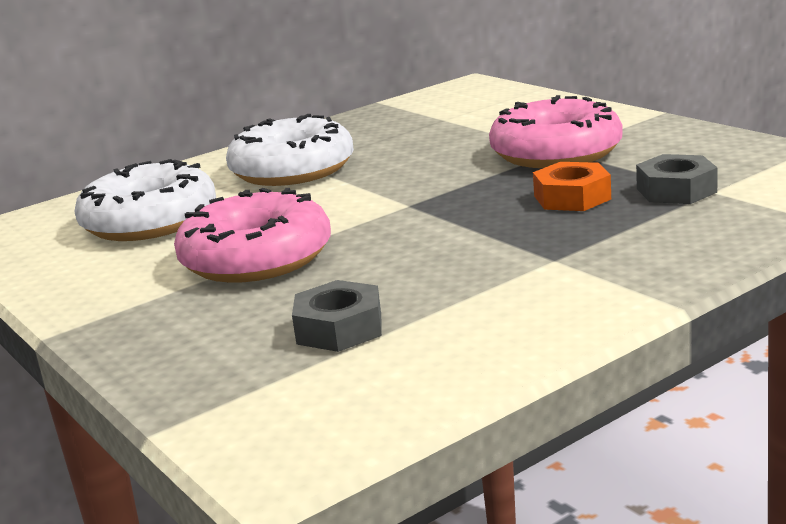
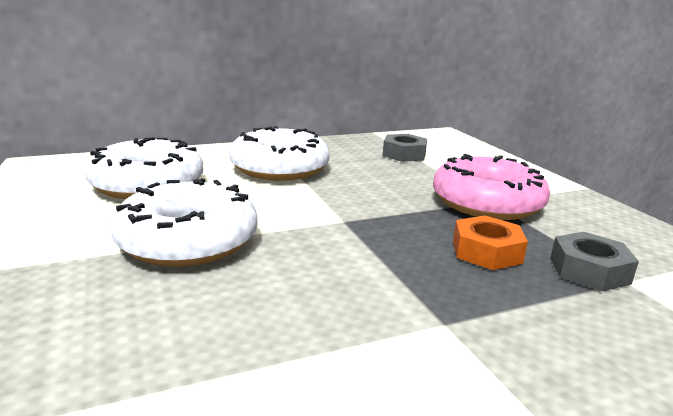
camera: 10 degrees right, 0 degrees up
pink donut [174,188,331,283] -> white donut [110,178,258,267]
grey nut [292,280,382,352] -> grey nut moved to [383,134,427,162]

